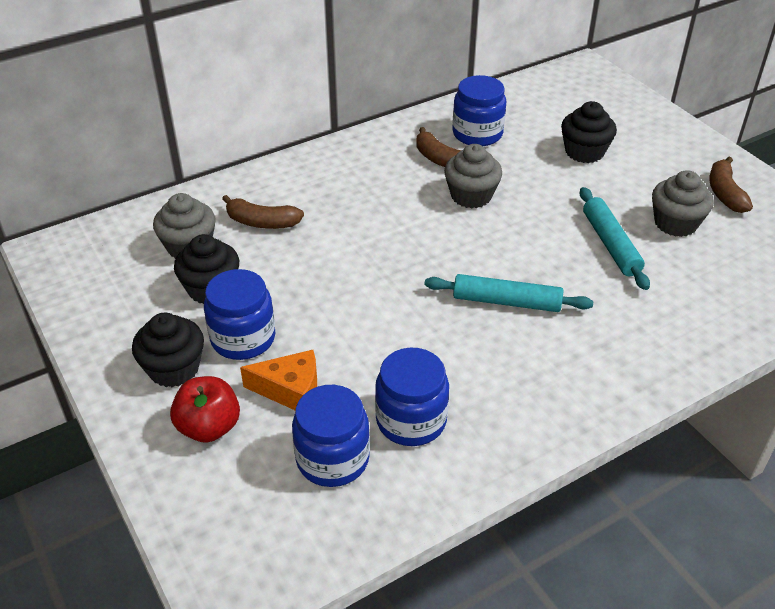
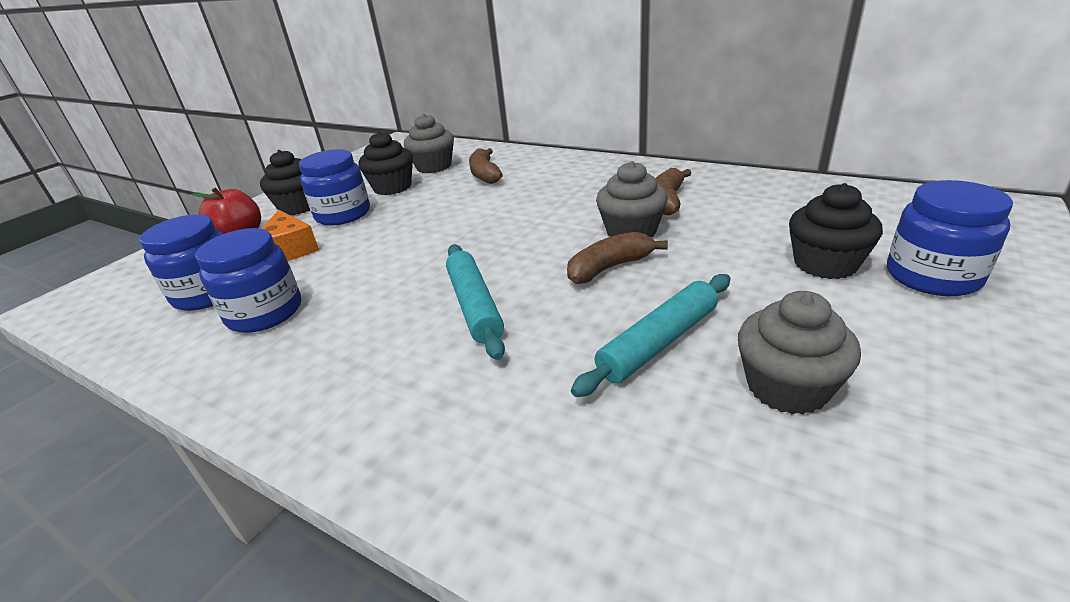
camera: 65 degrees right, 10 degrees down
blue jar [452,75,507,146] -> blue jar moved to [887,180,1013,296]
brown banana [709,157,753,213] -> brown banana moved to [567,232,668,284]

